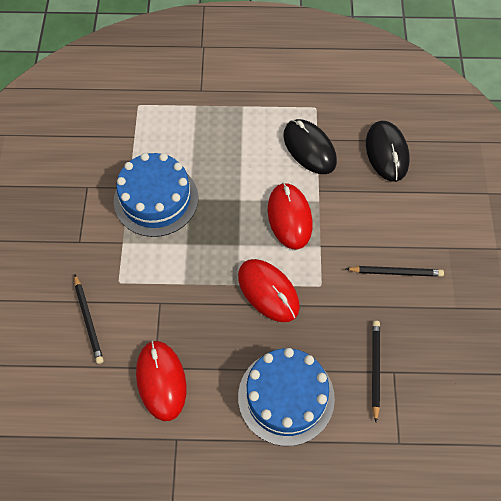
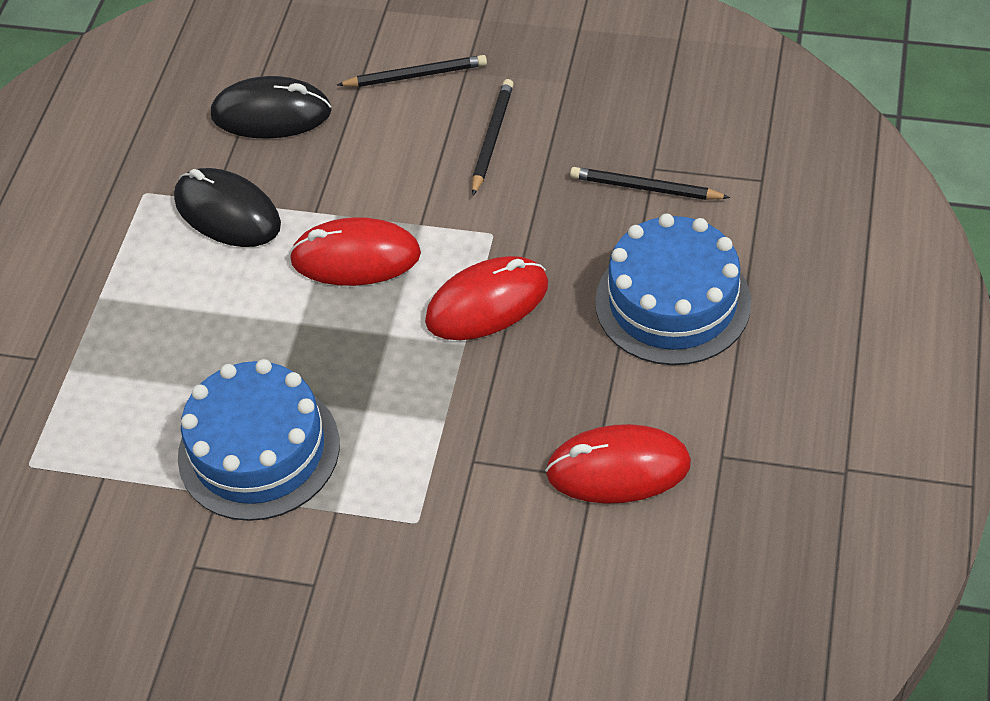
camera: 75 degrees left, 10 degrees down
black pencil [74,275,104,364] -> black pencil moved to [337,55,487,87]
black mouse [283,119,337,174] -> black mouse turned 60 degrees clockwise [174,168,281,247]

